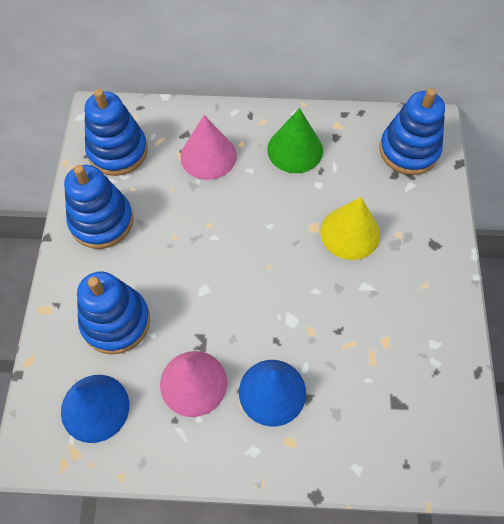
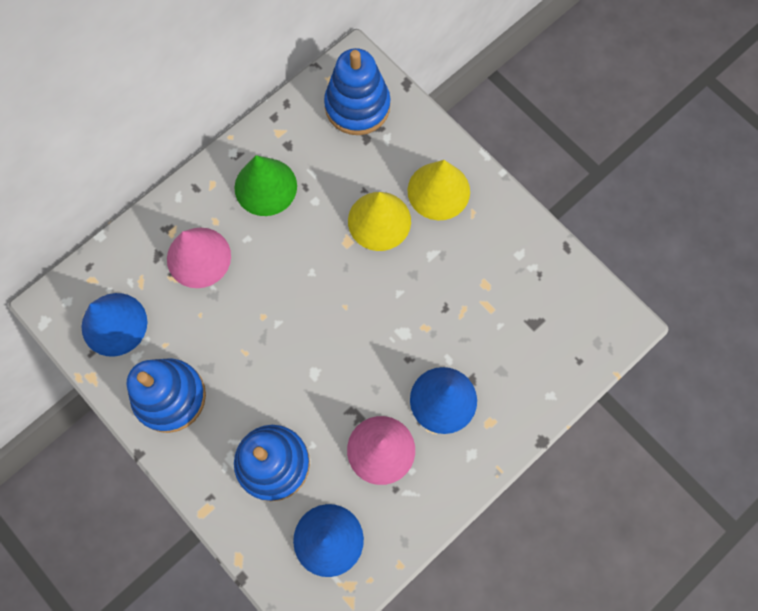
camera: 45 degrees left, 10 degrees up
blue stacking toy [85,89,148,176] -> blue cone [82,293,147,357]
none -> yellow cone [408,160,470,220]

